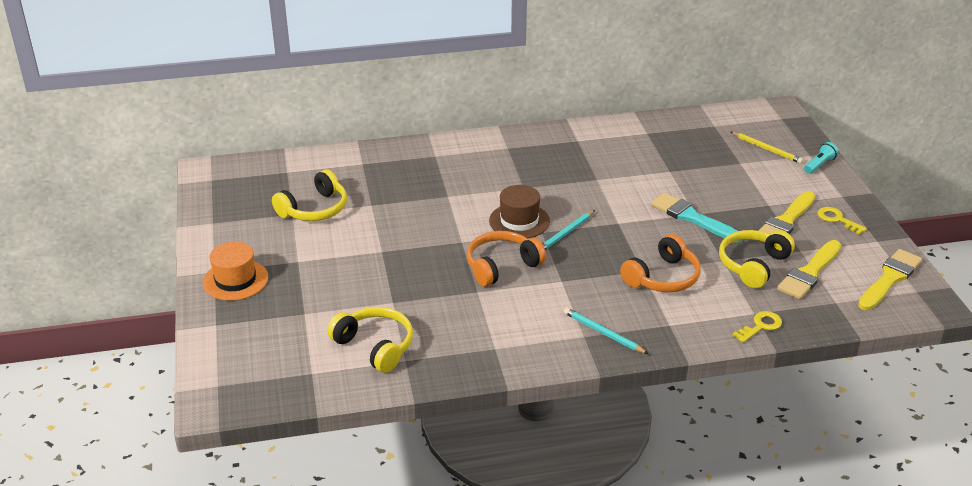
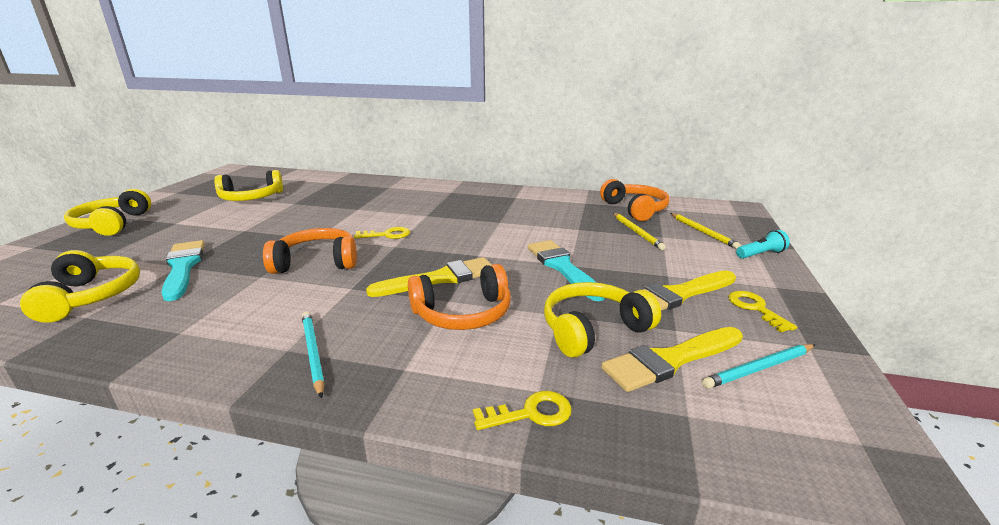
camera: 25 degrees right, 10 degrees down
orange hat [202,242,268,301] -> yellow headphones [64,189,151,236]
brown hat [489,185,550,239] -> yellow key [354,227,410,239]
turquoise pencil [543,210,595,250] -> turquoise pencil moved to [702,344,815,389]
yellow brush [858,249,922,310] -> yellow brush moved to [366,257,492,297]
none -> turquoise brush [161,240,205,301]
none -> orange headphones [600,179,669,221]
none -> yellow pencil [613,213,666,250]

